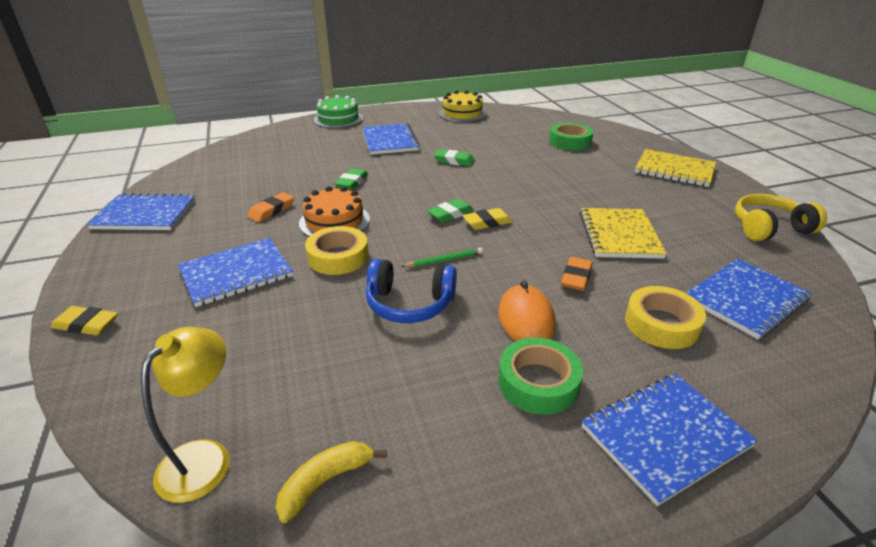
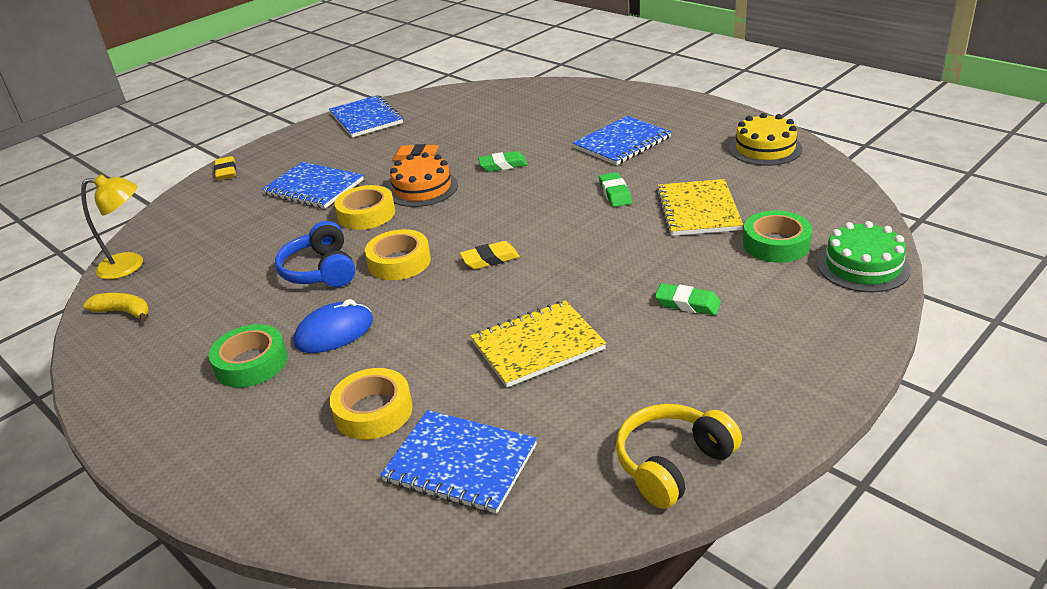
camera: 65 degrees right, 0 degrees up
green cake [314,95,363,128] -> green cake moved to [817,221,911,293]
green pencil [401,247,483,267] -> yellow tape [365,229,431,280]
green eraser [427,199,474,223] -> green eraser moved to [655,283,721,315]
yellow eraser [462,208,513,230] -> yellow eraser turned 60 degrees counterclockwise [460,241,520,269]
orange mouse [498,281,556,341] -> blue mouse [293,299,373,353]
orange eraser [561,257,593,291] -> none
blue notebook [582,374,758,506] -> none
yellow notebook [635,149,716,187] -> yellow notebook moved to [656,179,743,236]
yellow headphones [735,194,827,241] -> yellow headphones turned 90 degrees counterclockwise [616,404,742,509]

